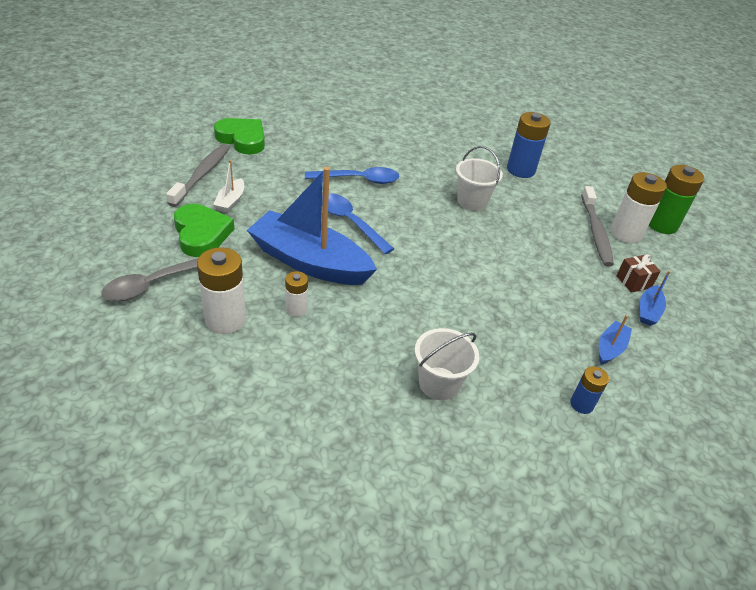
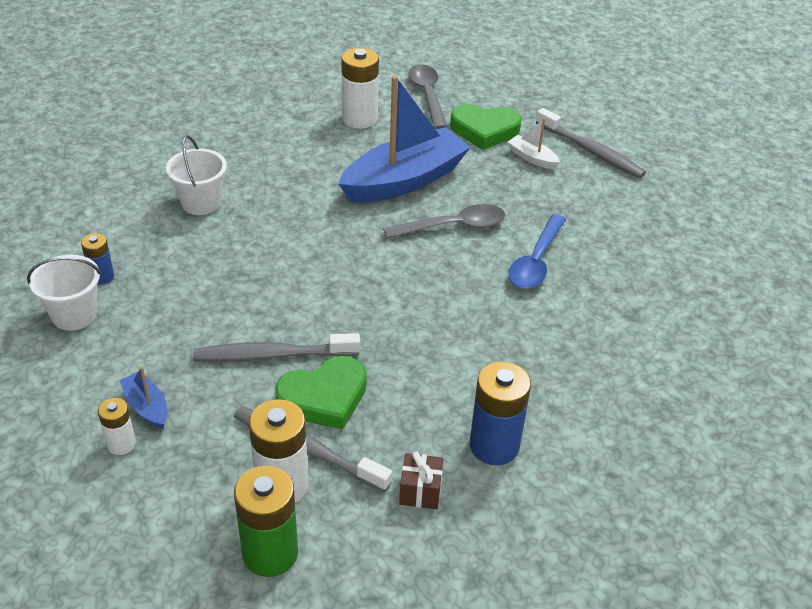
camera: 120 degrees right, 0 degrees up
green heart [214,118,265,154] -> green heart moved to [275,356,367,430]
white battery [285,271,308,317] -> white battery moved to [98,398,136,455]
blue spoon [322,193,394,254] -> grey spoon [383,204,505,238]
white bucket [456,146,503,210] -> white bucket moved to [27,255,101,331]
blue boat [599,315,632,365] -> none
brown gift [616,254,661,293] -> brown gift moved to [399,451,443,509]
none -> grey toothbrush [193,333,360,362]

